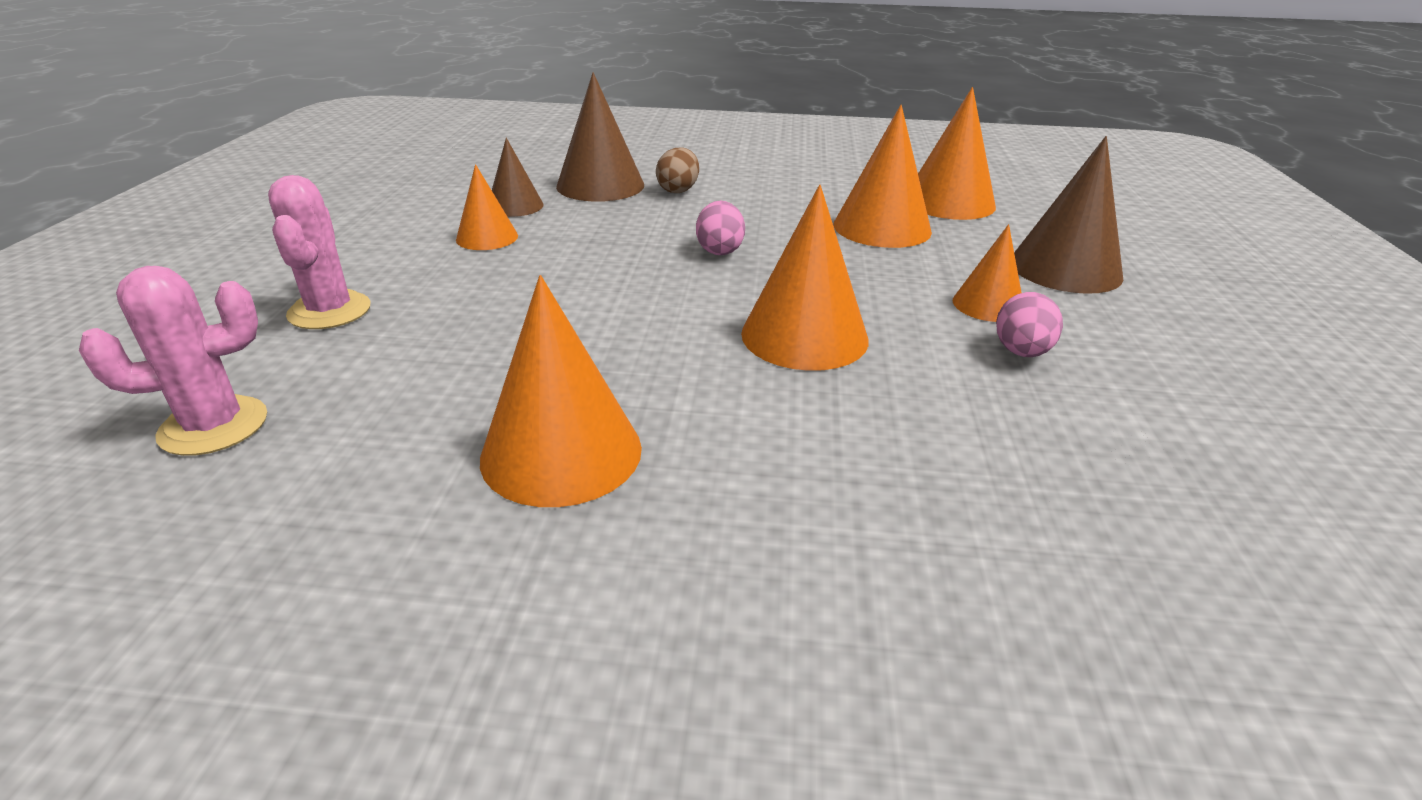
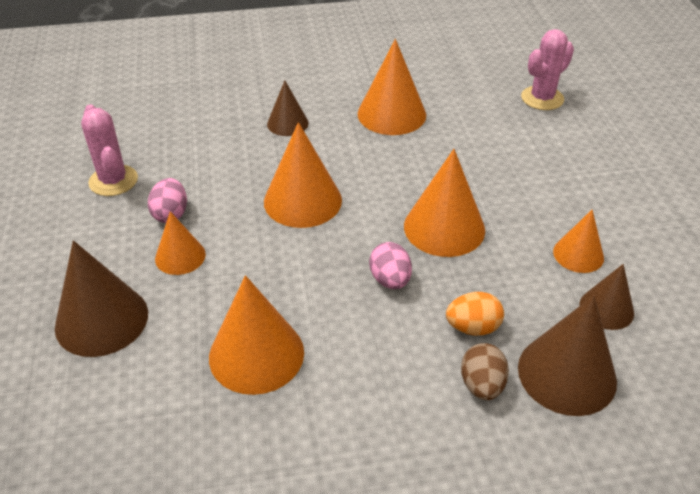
camera: 165 degrees right, 10 degrees up
pink cactus [268,175,371,329] -> pink cactus moved to [81,104,138,196]
orange cone [918,87,996,220] -> orange cone moved to [404,149,485,257]
none -> brown cone [267,80,309,136]
none -> orange egg [446,292,504,336]

